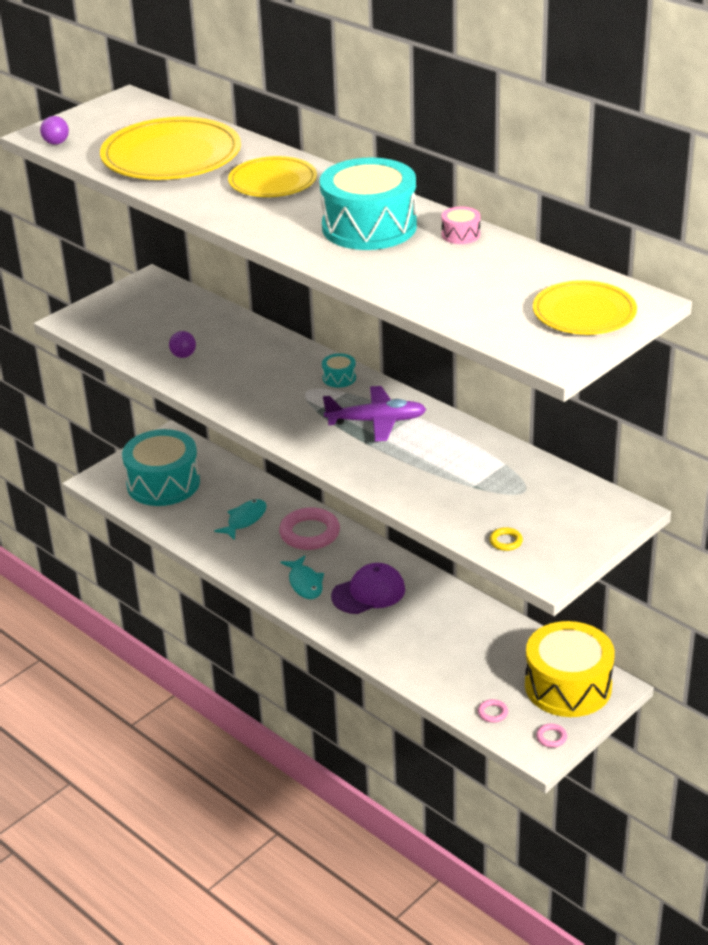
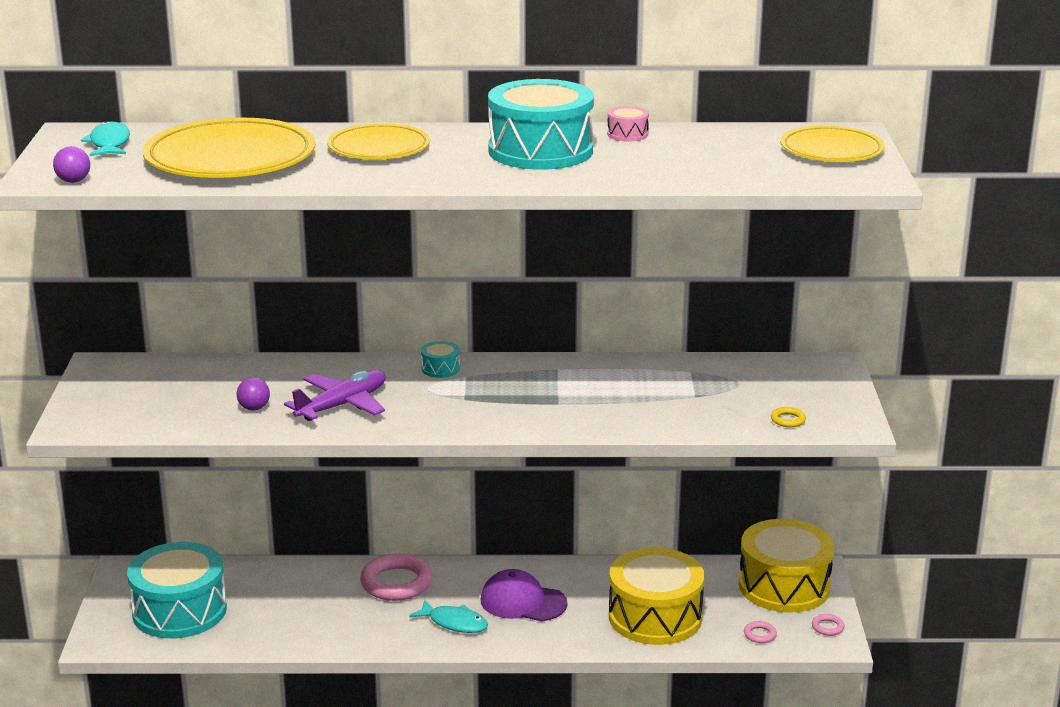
camera: 45 degrees left, 10 degrees down
turquoise fish [214,499,267,540] -> turquoise fish moved to [81,121,130,156]
purple plane [323,386,426,441] -> purple plane moved to [284,370,386,421]
purple cap [331,563,405,614] -> purple cap turned 90 degrees counterclockwise [481,569,567,621]
none -> yellow drum [609,547,704,645]

